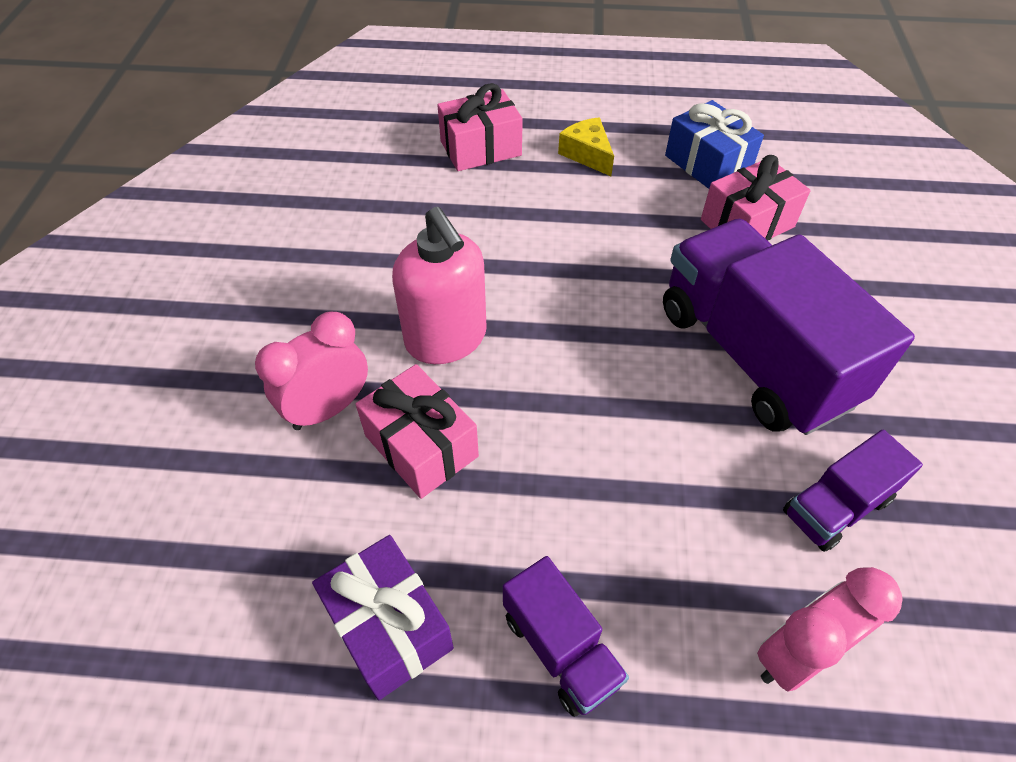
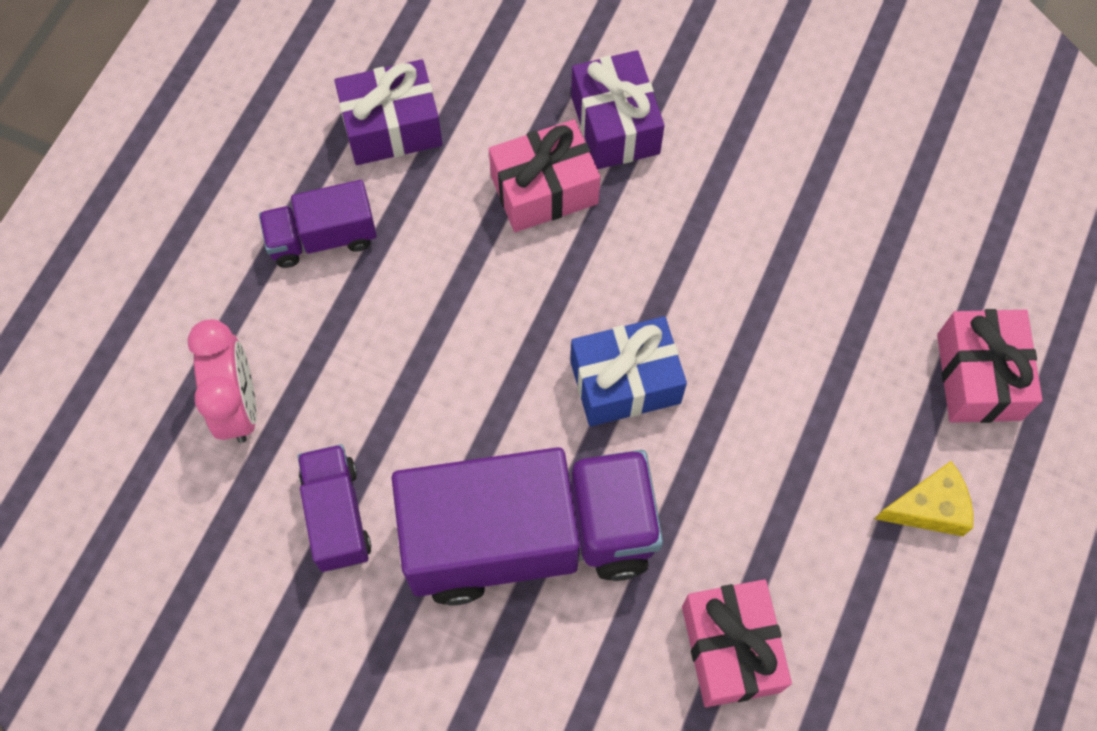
camera: 110 degrees right, 15 degrees up
pink clock [255,311,368,430] -> purple gift [571,50,665,169]
pink soap dispenser [392,207,487,364] -> none
blue gift [665,100,764,189] -> blue gift moved to [570,316,687,427]

